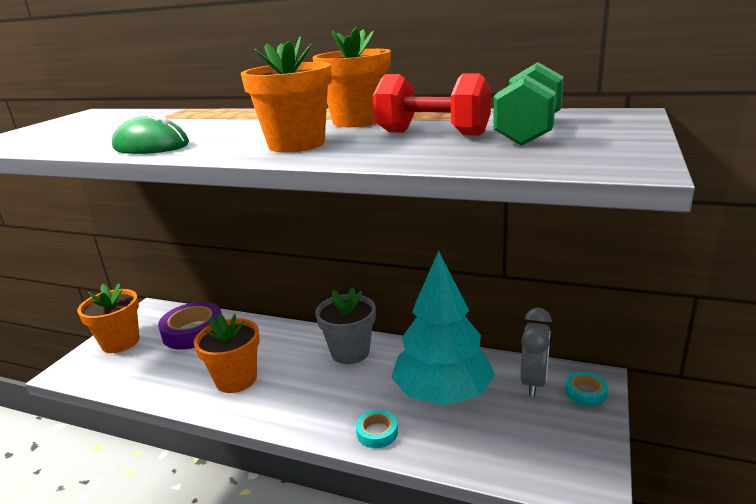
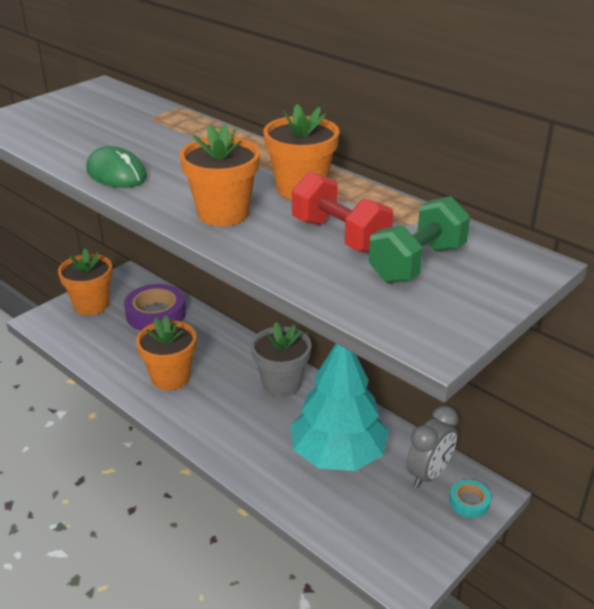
camera: 20 degrees right, 10 degrees up
turquoise tape [356,410,398,448] -> none

